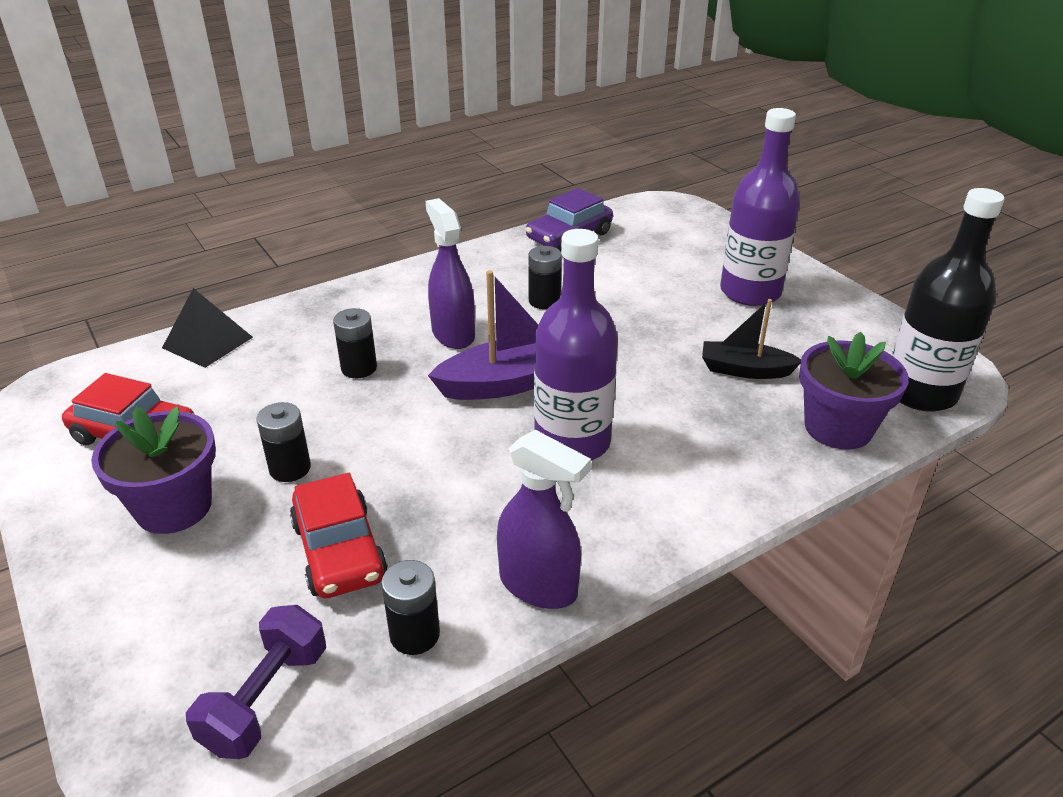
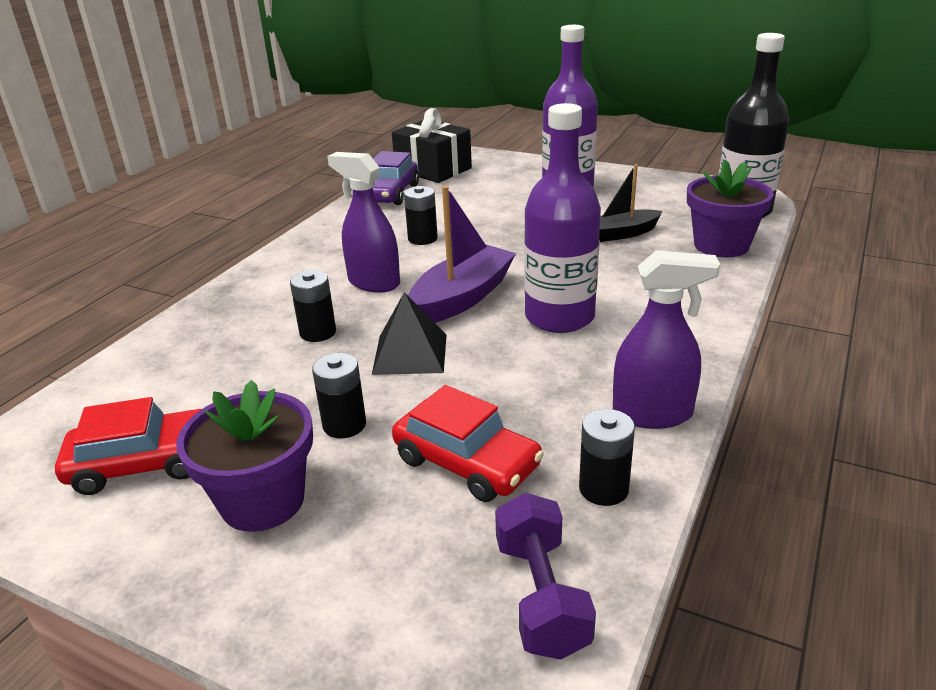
camera: 30 degrees left, 5 degrees down
black pyramid [162,288,253,368] -> black pyramid moved to [372,292,447,375]
none -> black gift [392,108,472,183]

